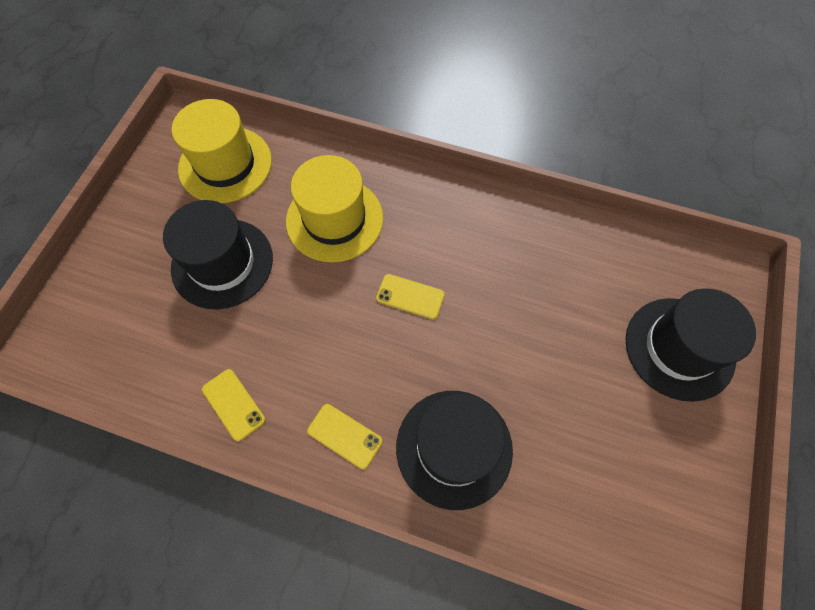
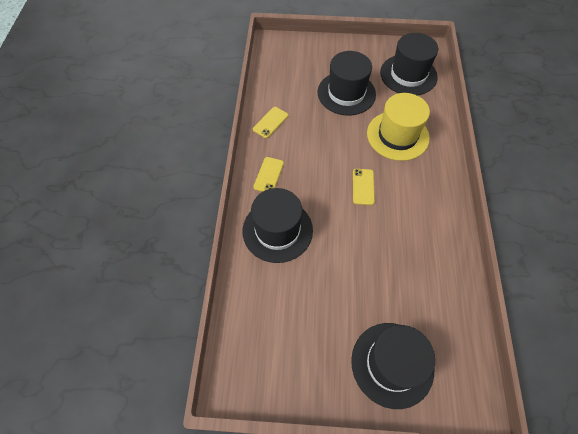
camera: 75 degrees right, 5 degrees down
yellow hat [172,99,272,203] -> black hat [380,33,438,96]

